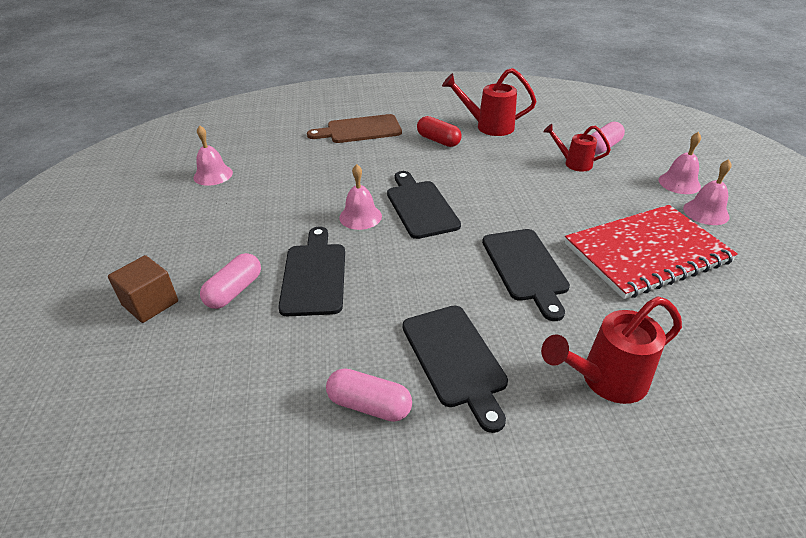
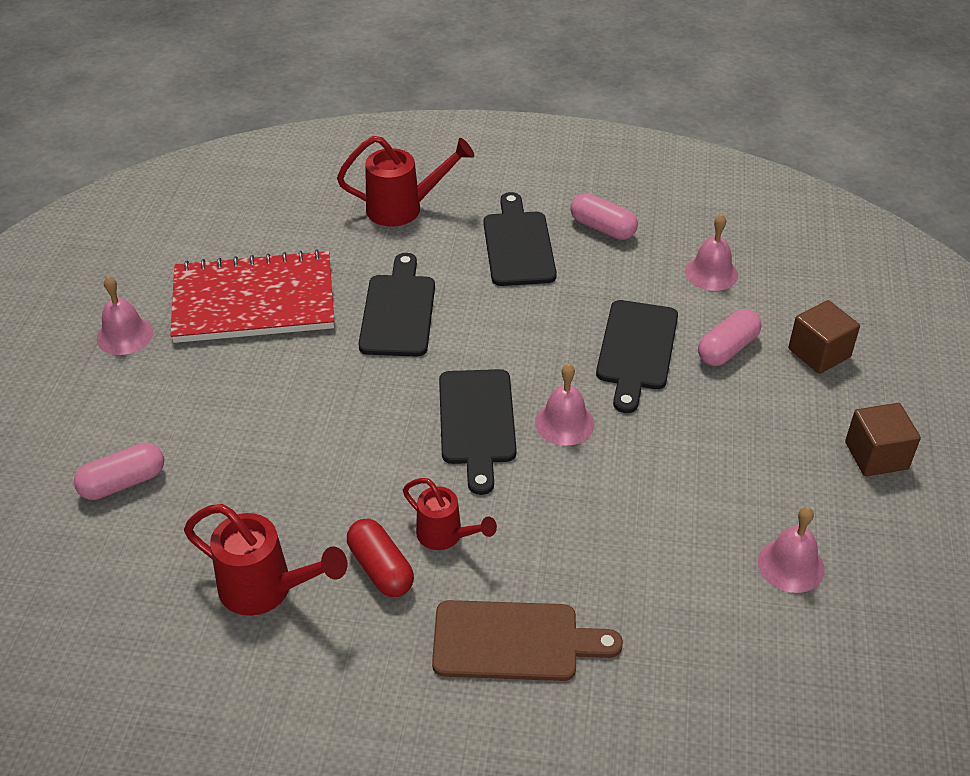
camera: 165 degrees left, 5 degrees up
red watering can [543,124,611,172] -> red watering can moved to [403,478,497,550]
pink bell [658,132,701,194] -> pink bell moved to [685,214,738,291]
none -> brown cube [845,403,921,476]

